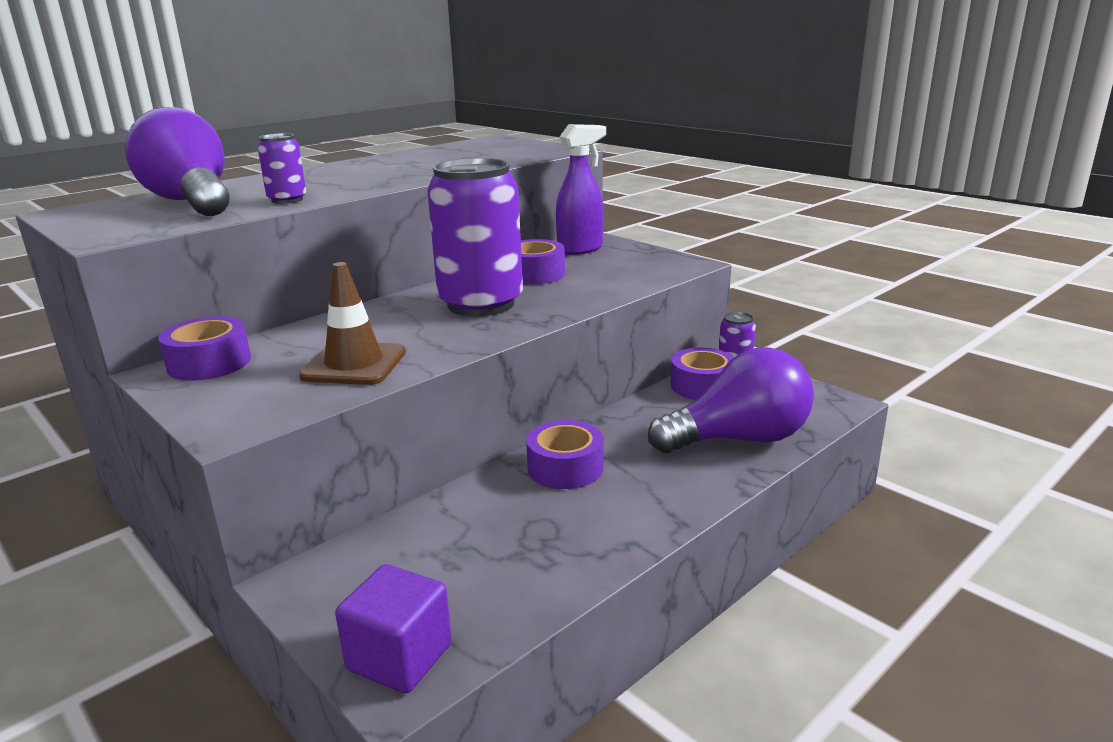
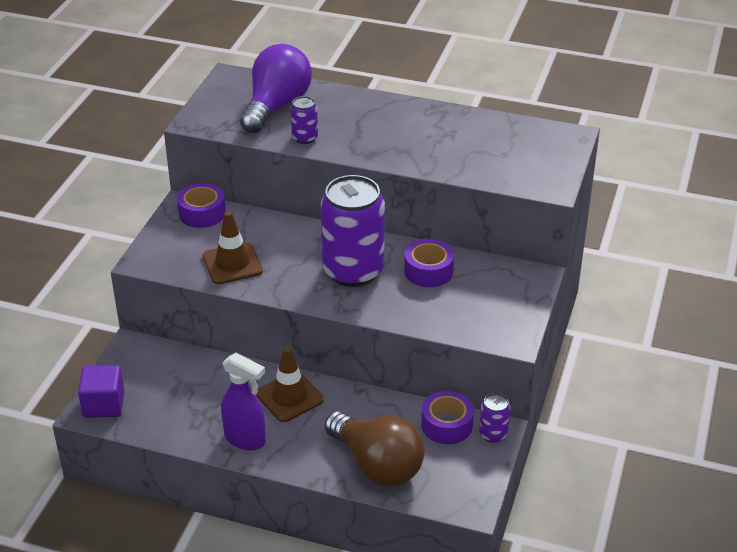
camera: 60 degrees right, 15 degrees up
purple tape [526,420,604,489] -> brown traffic cone [256,347,324,422]
purple spray bottle [556,124,606,255] -> purple spray bottle moved to [221,353,266,450]
purple light bulb [648,347,814,453] -> brown light bulb [325,412,425,486]

